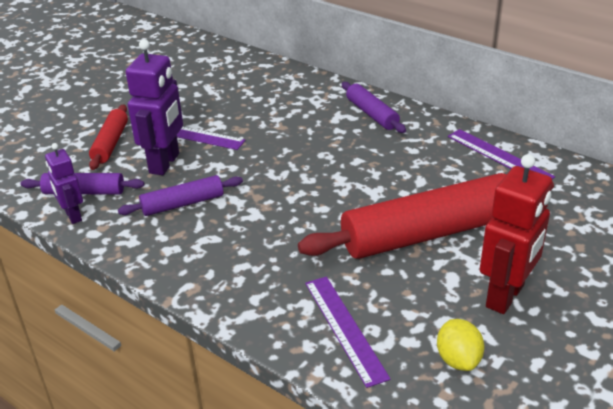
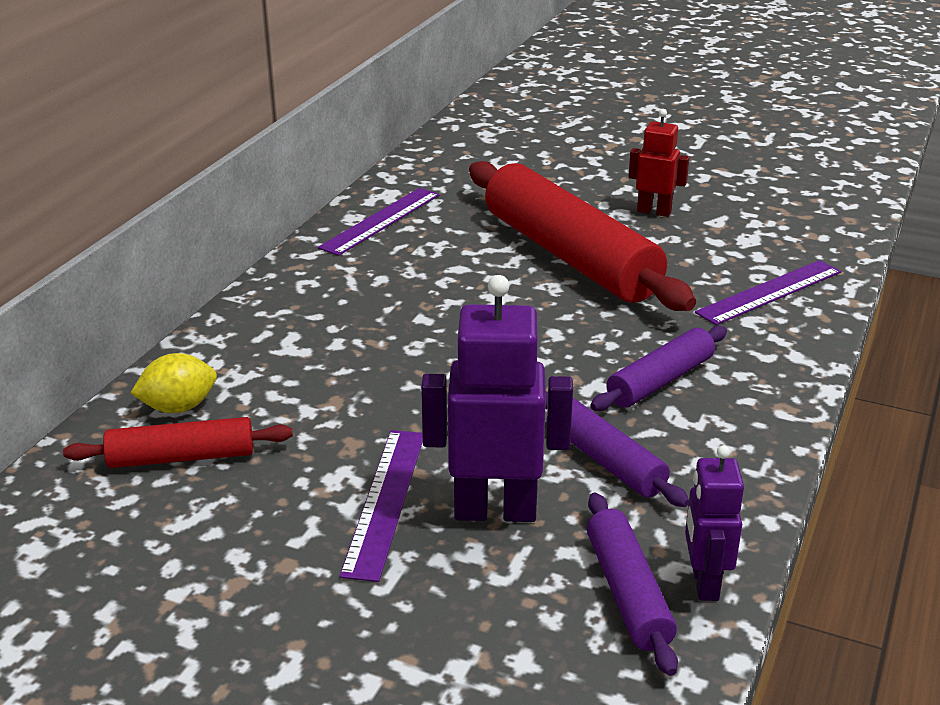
camera: 105 degrees left, 5 degrees down
purple robot [45,143,83,224] -> purple robot turned 135 degrees clockwise [685,446,744,601]
red rolling pin [89,104,128,170] -> red rolling pin moved to [63,417,293,468]
purple rolling pin [342,82,406,133] -> purple rolling pin moved to [590,326,727,411]
yellow lemon [437,319,484,371] -> yellow lemon moved to [131,353,217,413]
red robot [480,154,552,314] -> red robot [628,109,689,217], size x0.59

